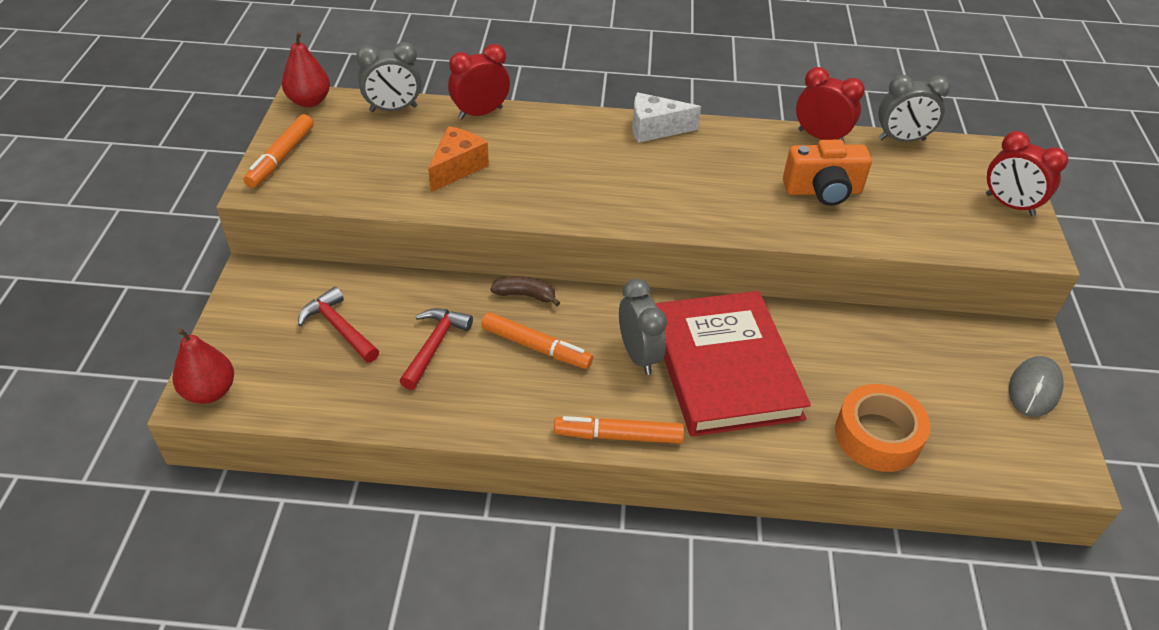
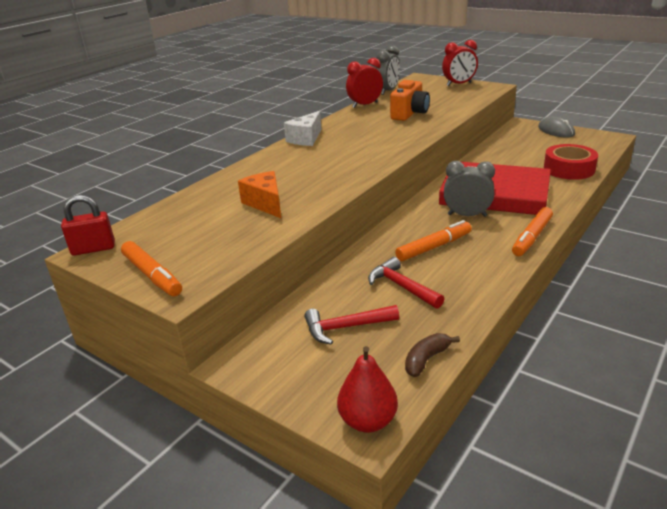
camera: 55 degrees left, 15 degrees down
red pear [282,32,330,107] -> red padlock [61,195,115,256]
grey clock [356,42,421,112] -> none
red clock [448,44,510,119] -> none
brown banana [490,276,560,306] -> brown banana moved to [405,333,460,377]
orange tape [835,384,930,472] -> red tape [544,144,598,180]

